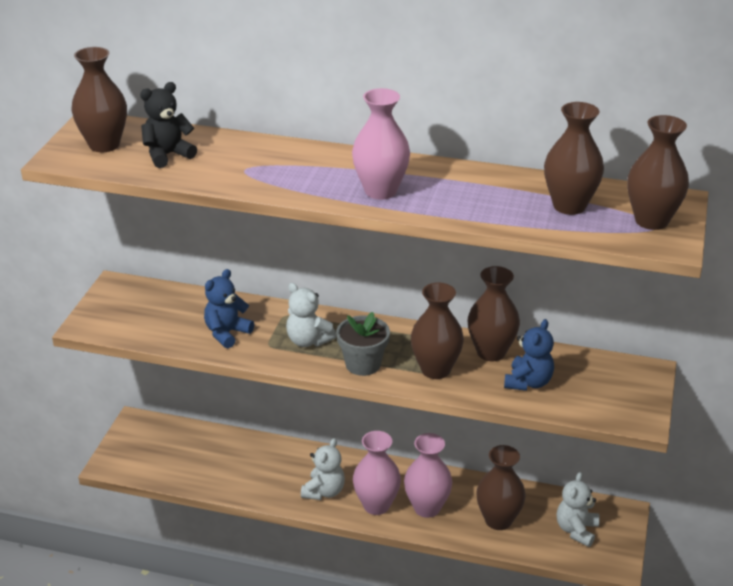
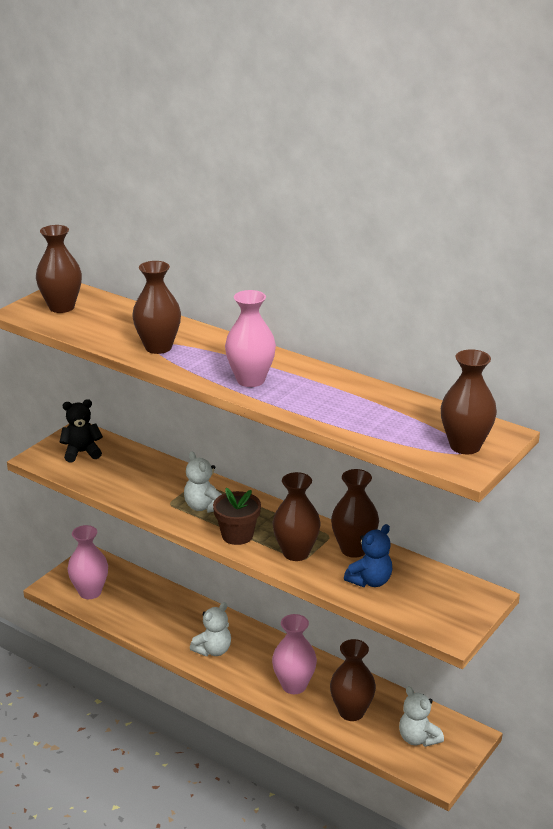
camera: 20 degrees right, 5 degrees down
black teddy bear [140,82,197,168] -> black teddy bear moved to [60,399,103,462]
blue teddy bear [204,269,254,348] -> none
grey flower pot [336,312,390,376] -> brown flower pot [213,488,261,545]
pink vase [353,431,401,515] -> pink vase moved to [67,525,108,599]
brown vase [544,102,604,215] -> brown vase moved to [132,261,181,354]
white teddy bear [557,472,600,547] -> white teddy bear turned 75 degrees counterclockwise [399,686,444,747]

